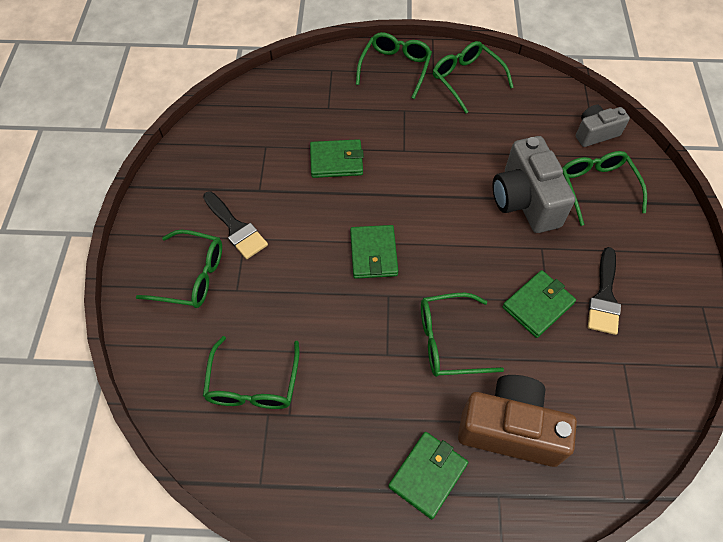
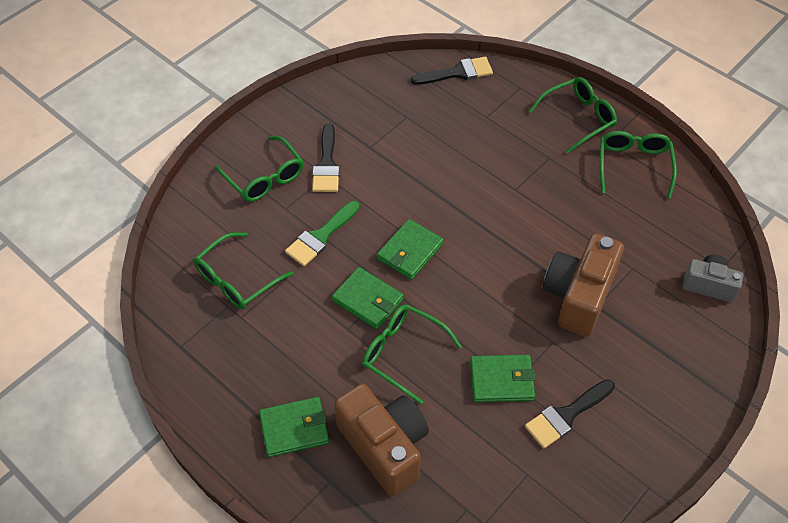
camera: 40 degrees right, 5 degrees down
green wallet [310,139,364,178] -> green wallet moved to [332,267,404,329]
grey camera [493,136,575,233] -> brown camera [543,233,624,337]
green glasses [562,151,647,226] -> none
none -> green brush [285,201,360,266]
none -> black brush [411,57,493,85]

